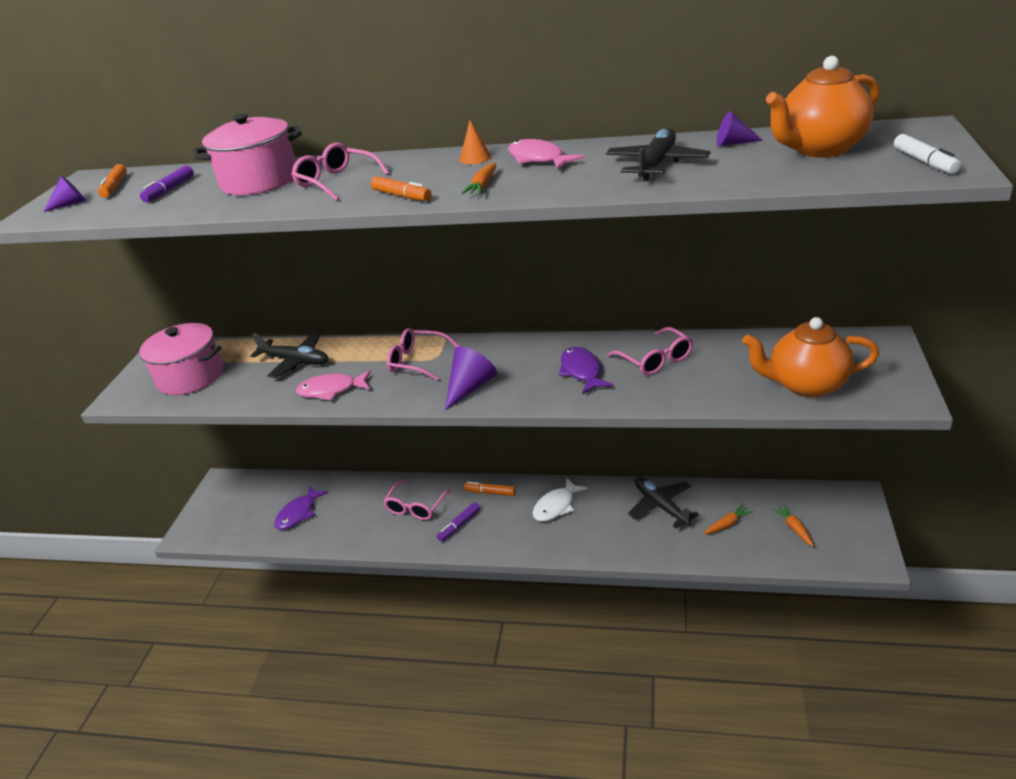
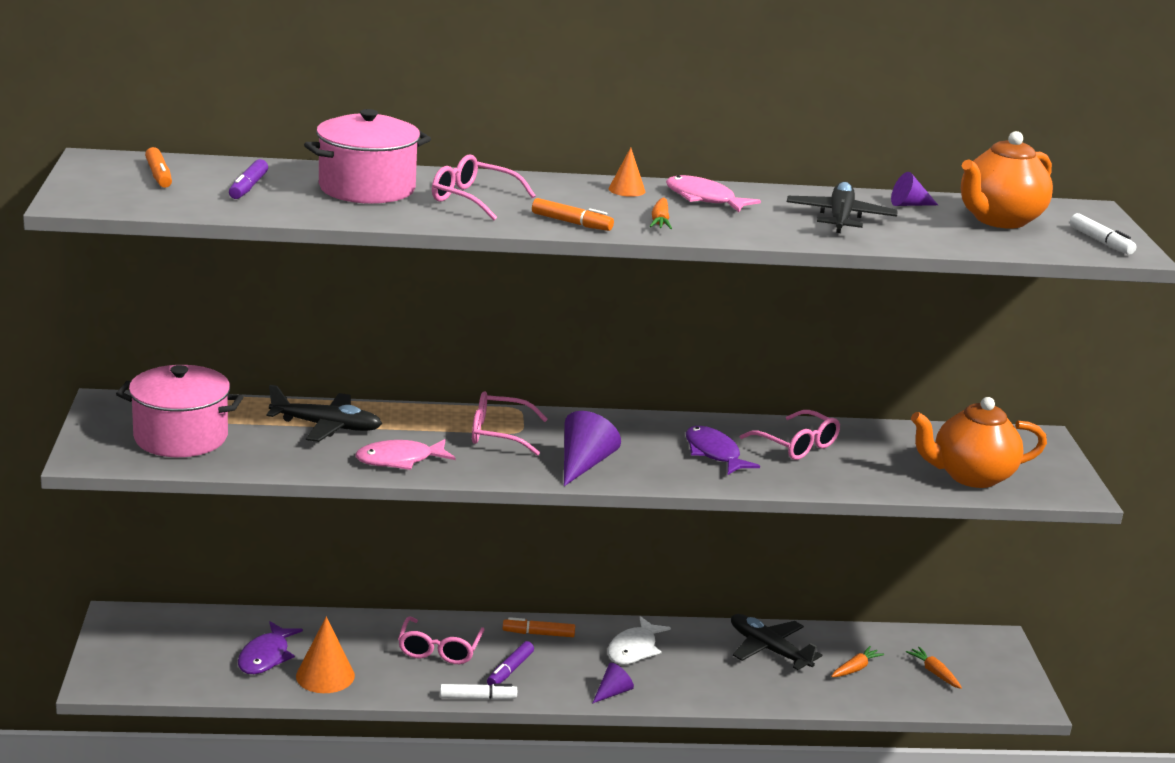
camera: 20 degrees left, 10 degrees down
purple cone [43,175,86,212] -> purple cone moved to [593,663,634,703]
none -> orange cone [296,616,355,693]
none -> white marker [440,684,517,700]

